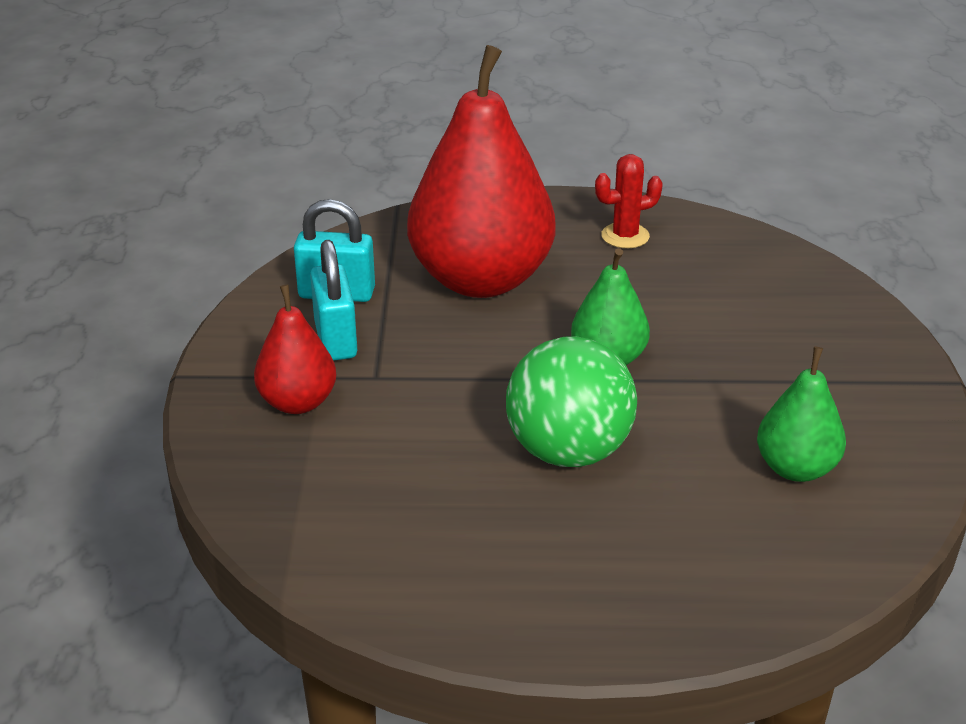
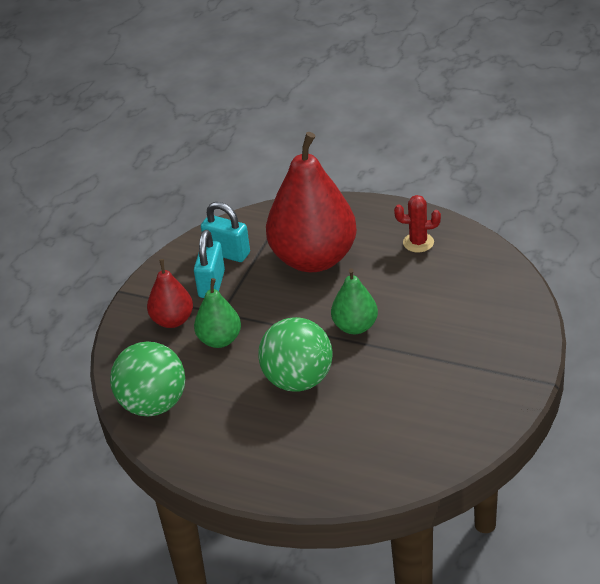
camera: 25 degrees right, 5 degrees up
green pear [757,347,846,482] -> green pear moved to [194,278,241,348]
none -> green ball [110,341,185,416]

